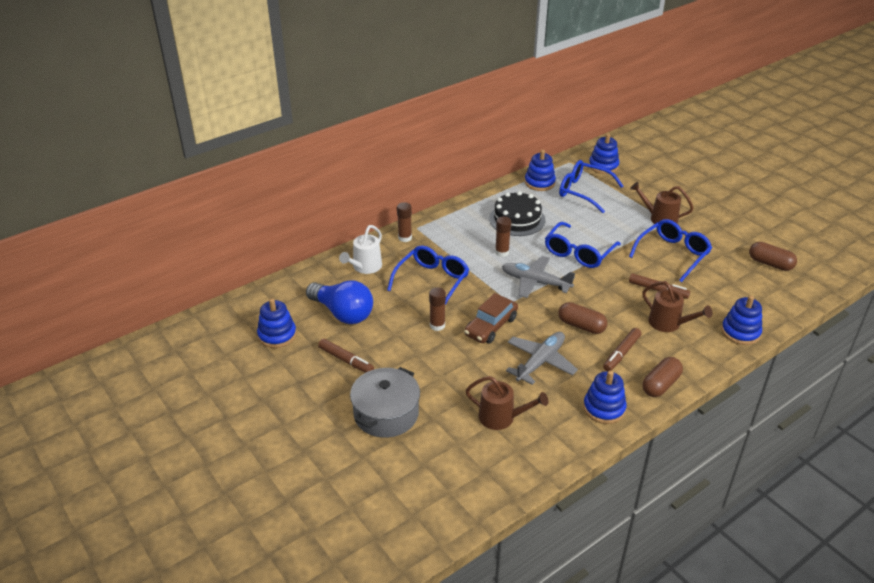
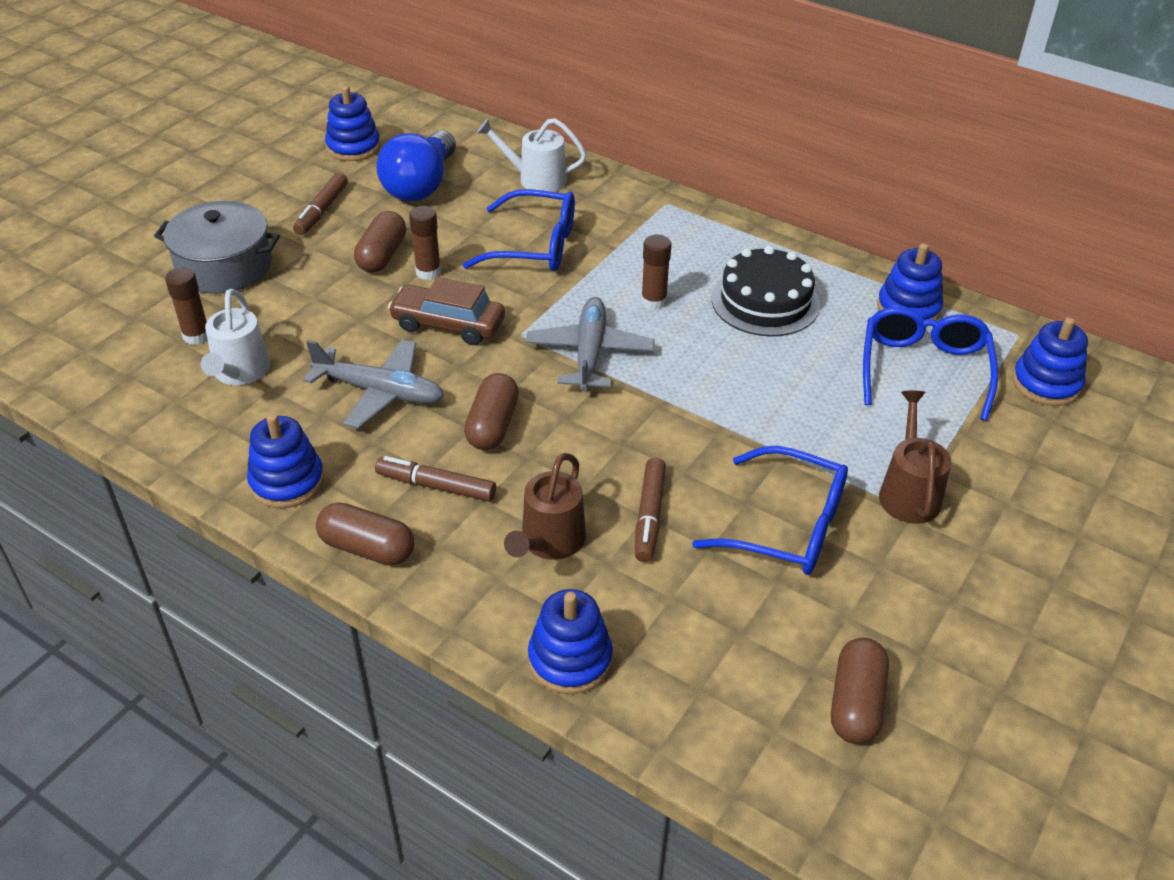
camera: 70 degrees right, 5 degrees up
brown glue stick [397,202,412,242] -> brown glue stick moved to [165,268,207,345]
brown watering can [465,376,548,430] -> white watering can [201,289,270,385]
blue glasses [545,222,621,268] -> none
none -> brown capsule [354,211,406,273]

